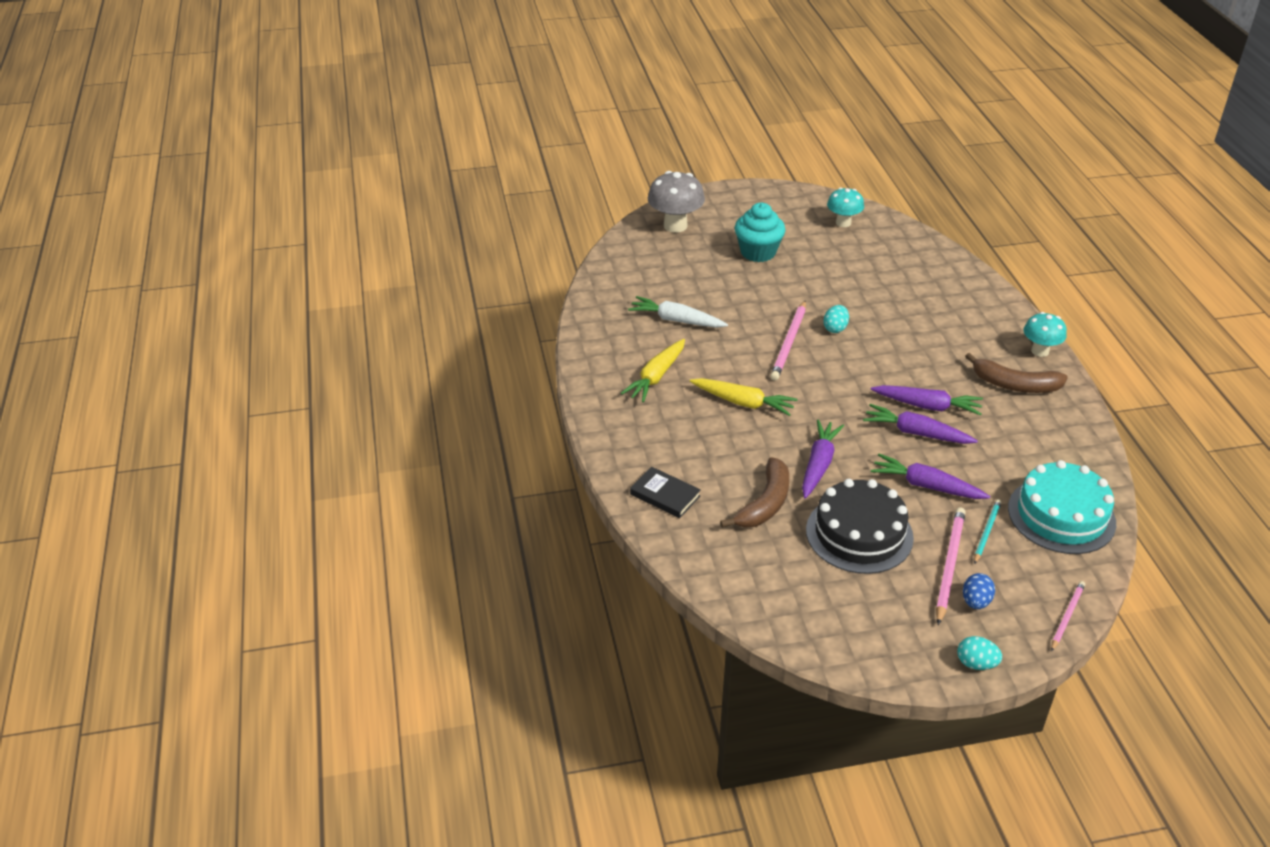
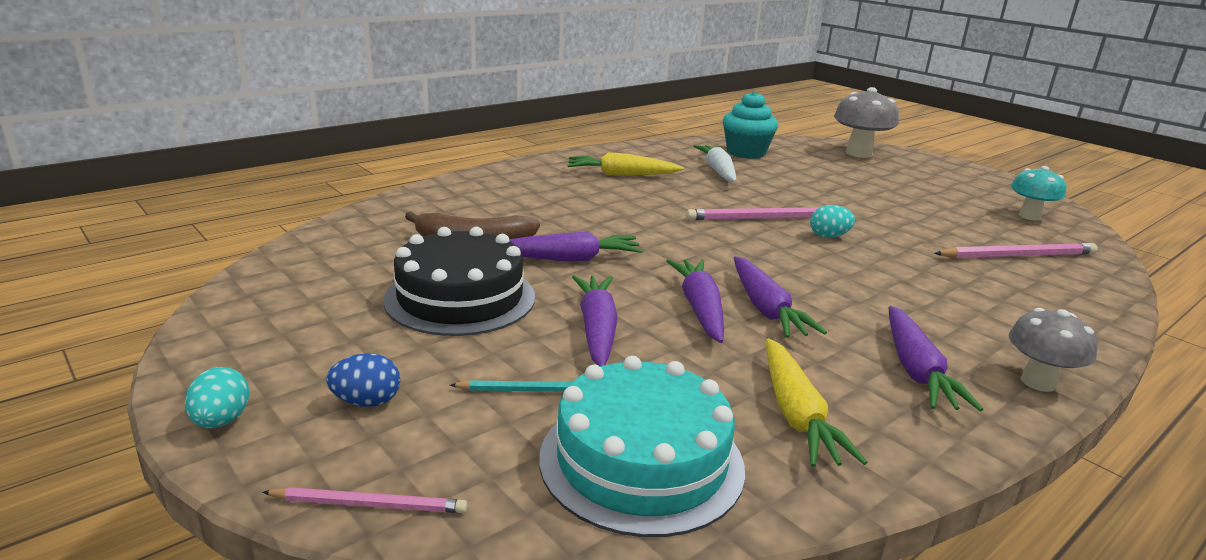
camera: 60 degrees right, 15 degrees down
black book [630,467,701,518] -> none
yellow carrot [690,378,798,416] -> yellow carrot moved to [766,338,868,467]
turquoise cupcake [735,203,785,262] -> turquoise cupcake moved to [723,91,778,159]
pink pencil [936,507,966,625] -> pink pencil moved to [934,243,1098,258]
brown banana [965,353,1068,393] -> purple carrot [889,306,983,411]
turquoise mushroom [1023,312,1067,357] -> grey mushroom [1009,308,1098,392]

